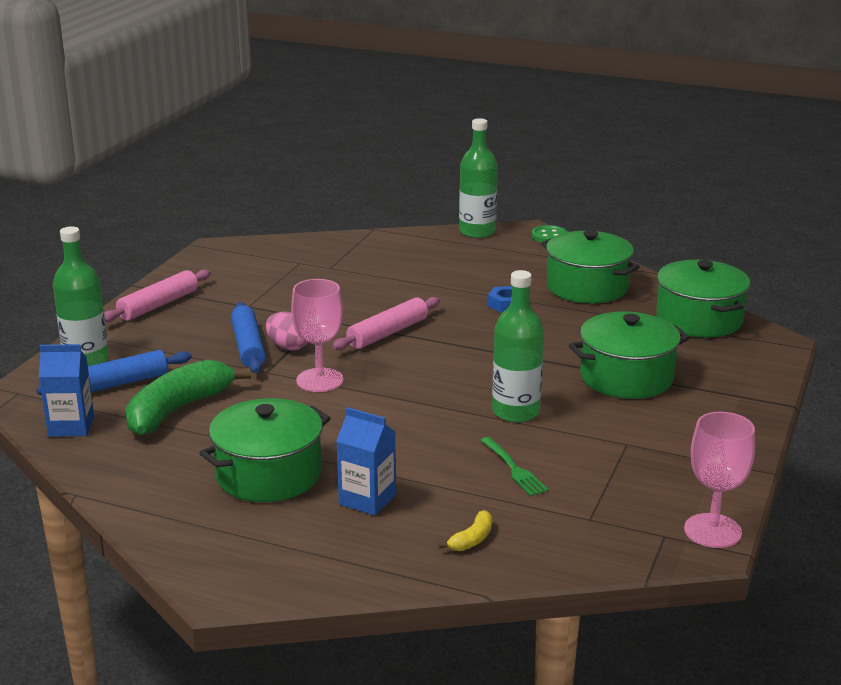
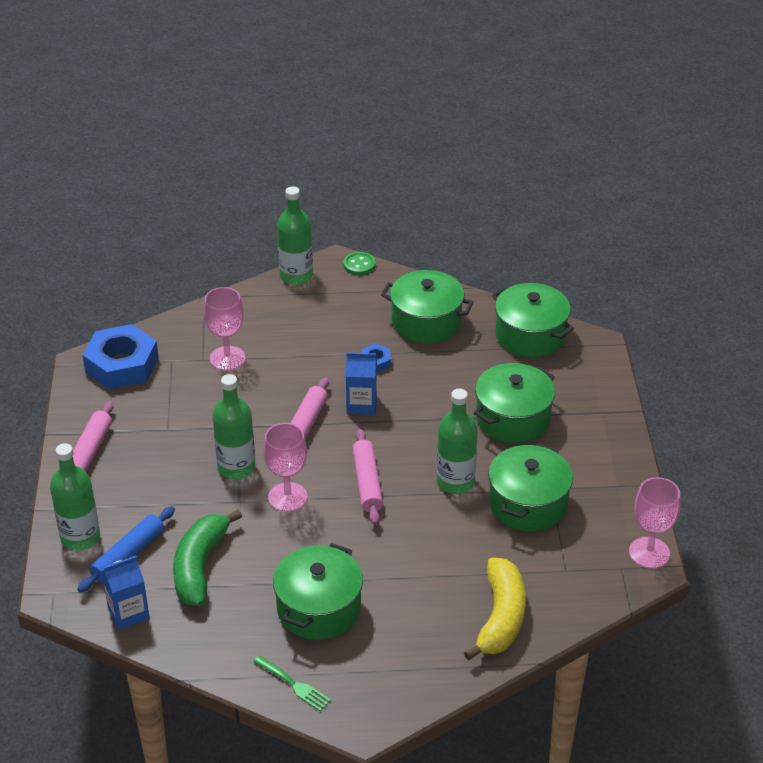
camera: 25 degrees left, 15 degrees up
blue rolling pin [231,302,266,373] -> none
pink egg [266,312,308,351] -> green bottle [212,374,255,479]
blue carton [336,407,396,516] -> blue carton moved to [346,352,377,415]
yellow banana [438,510,492,551] -> yellow banana [464,558,526,661], size x2.35
green fork [480,437,548,496] -> green fork moved to [253,656,331,711]
none -> blue nut [82,324,159,390]
none -> pink goblet [204,287,246,371]
none -> pink rolling pin [352,429,383,525]
none -> green pot [488,443,573,531]

